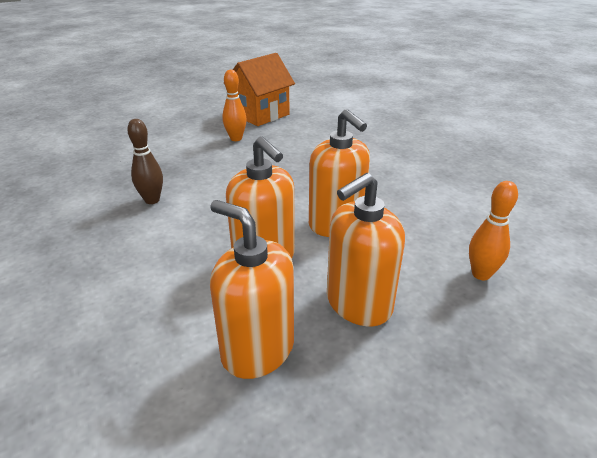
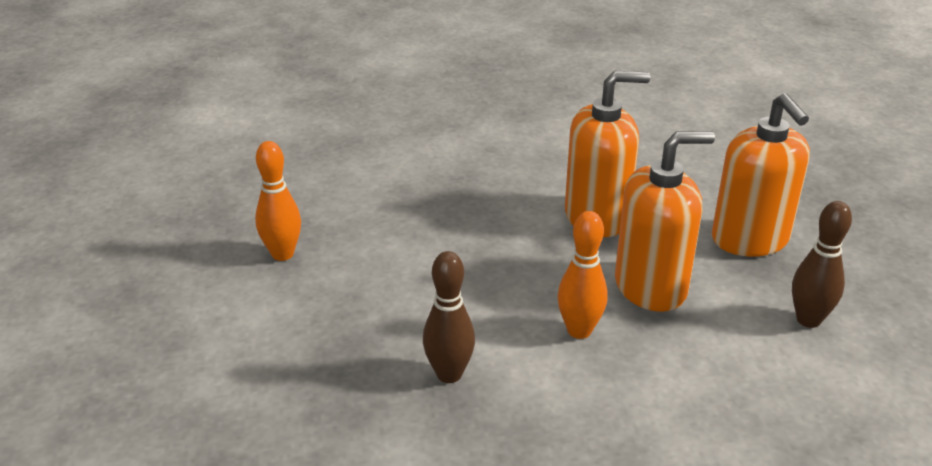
camera: 70 degrees left, 0 degrees up
orange soap dispenser [210,200,294,379] -> brown bowling pin [792,201,852,328]
orange house [233,53,295,126] -> none
orange bowling pin [469,181,518,280] -> orange bowling pin moved to [557,211,608,339]

